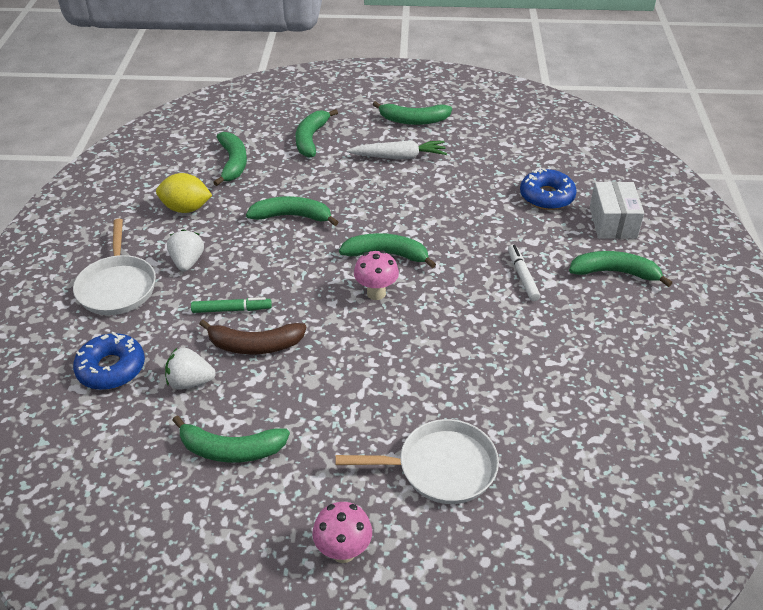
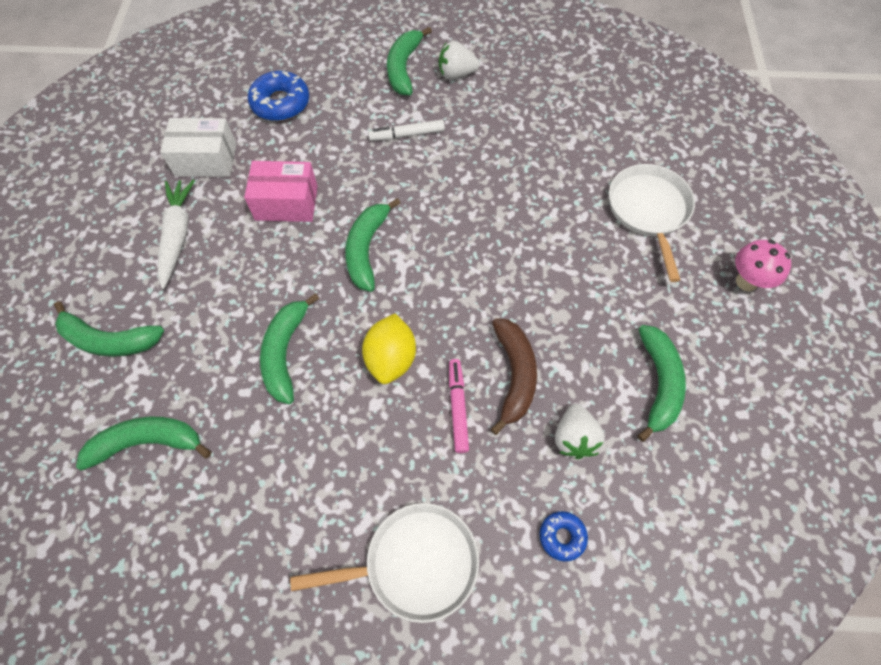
camera: 90 degrees left, 20 degrees up
blue donut [73,332,145,390] -> blue donut [540,511,588,561], size x0.56
yellow lemon [156,173,212,213] -> yellow lemon moved to [362,313,416,384]
white strawberry [167,229,204,272] -> white strawberry moved to [439,41,480,79]
green marker [191,297,272,313] -> pink marker [449,359,469,453]
pink mushroom [354,250,399,300] -> none
green banana [372,101,452,125] -> none
white box [590,182,644,239] -> white box moved to [160,118,237,177]
none -> pink box [244,161,318,222]

